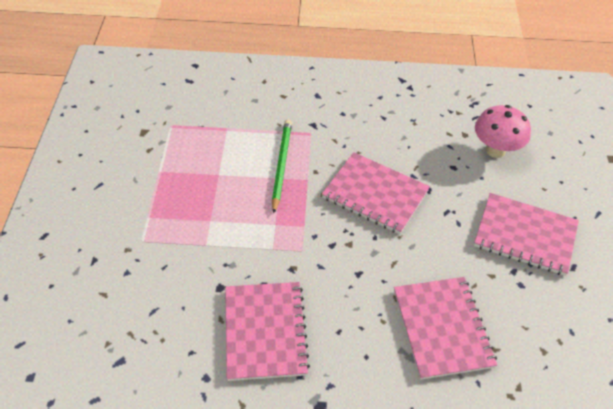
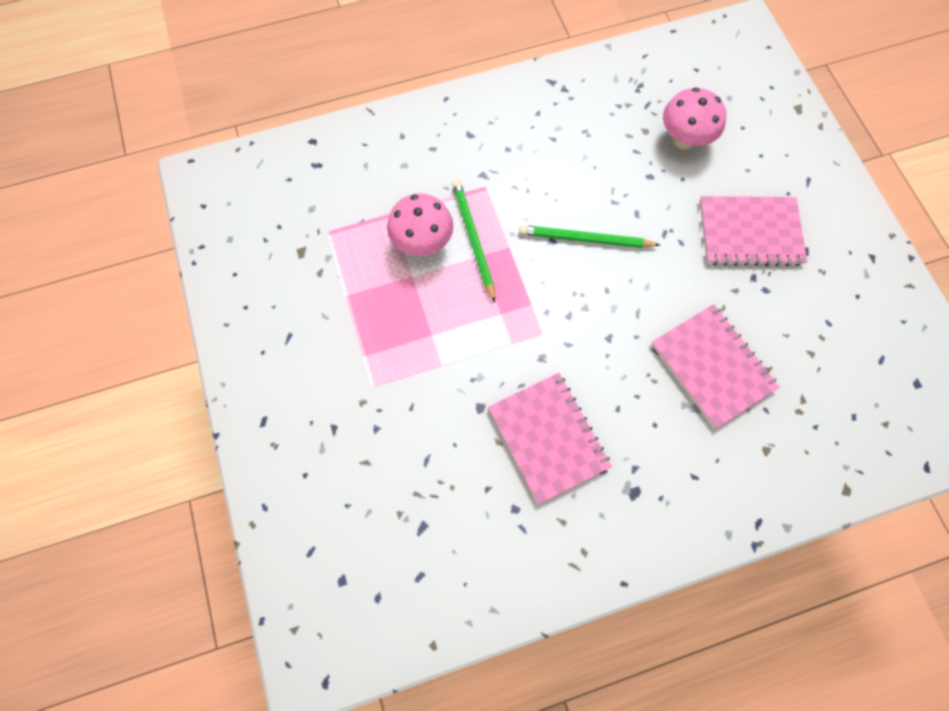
camera: 20 degrees left, 20 degrees up
pink notebook [322,152,430,234] -> green pencil [519,225,660,248]
none -> pink mushroom [387,193,453,256]

